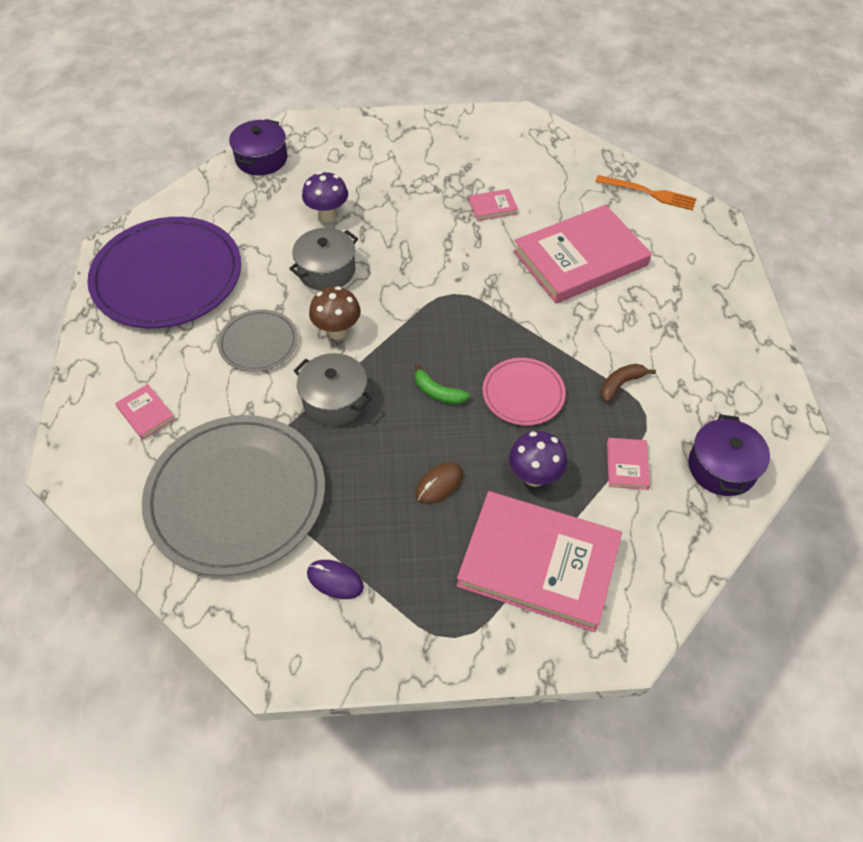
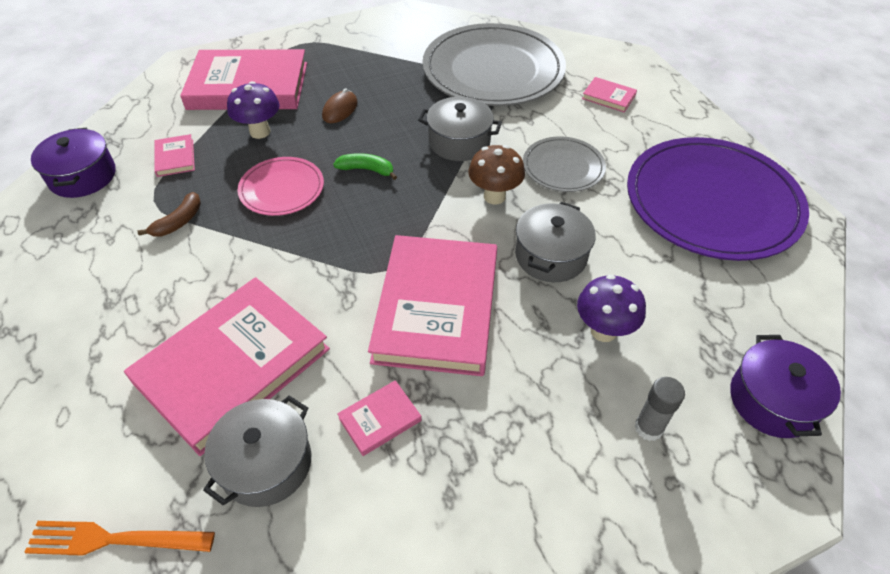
camera: 160 degrees right, 5 degrees down
purple mouse [307,560,364,599] -> none
none -> grey pot [203,396,311,507]
none -> pink book [368,235,497,376]
none -> grey glue stick [635,377,685,441]

